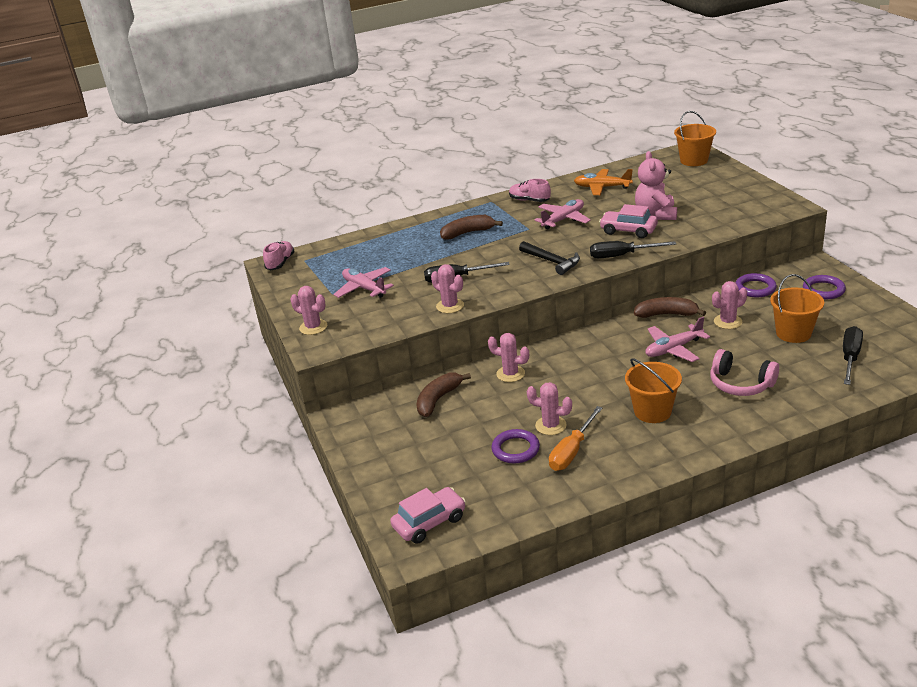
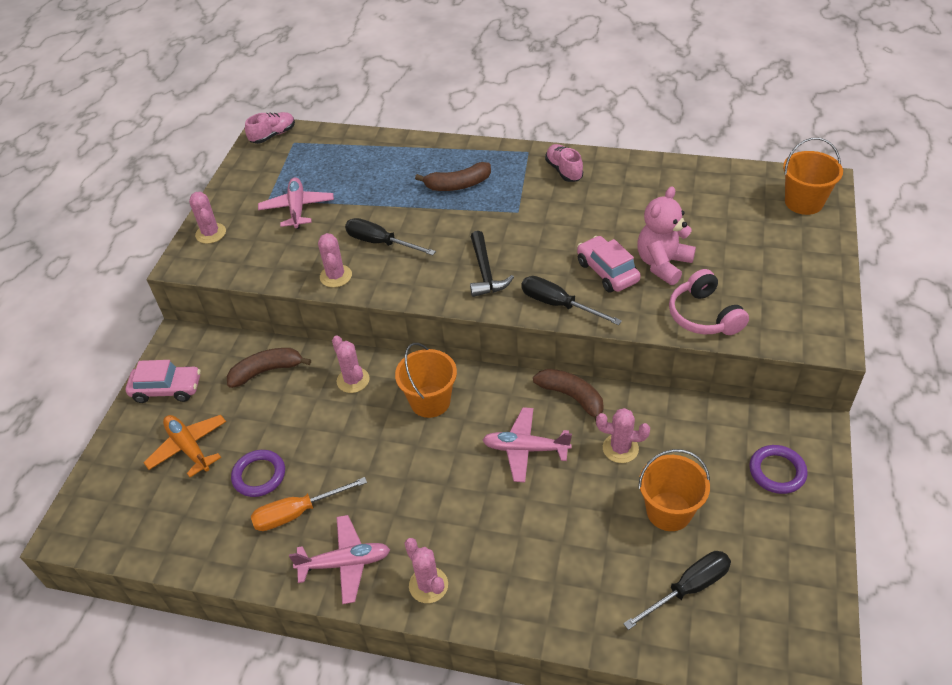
camera: 35 degrees right, 15 degrees up
pink car [390,487,466,544] -> pink car moved to [126,360,201,403]
brown banana [440,215,503,240] -> brown banana turned 150 degrees clockwise [415,162,491,191]
pink cactus [527,382,572,435] -> pink cactus moved to [404,538,448,603]
pink plane [534,199,591,230] -> pink plane moved to [289,515,390,604]
orange plane [574,169,633,195] -> orange plane moved to [143,415,226,477]
orange bucket [625,358,682,423] -> orange bucket moved to [395,343,457,418]
pink headphones [710,349,779,396] -> pink headphones moved to [669,269,749,335]
purple ring [735,273,777,297] -> none

